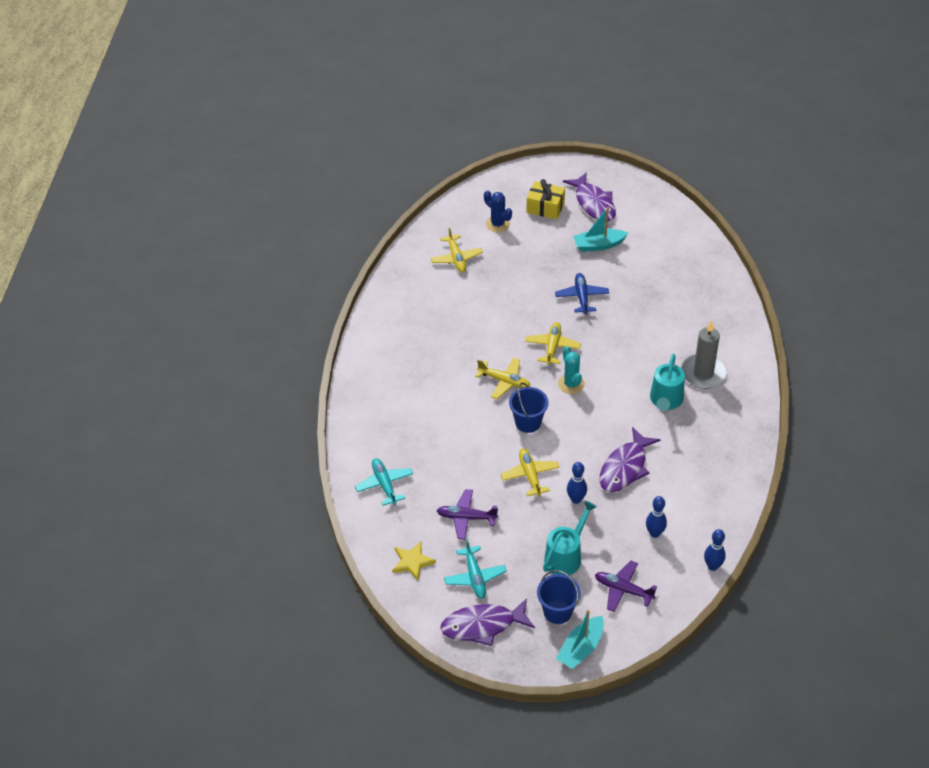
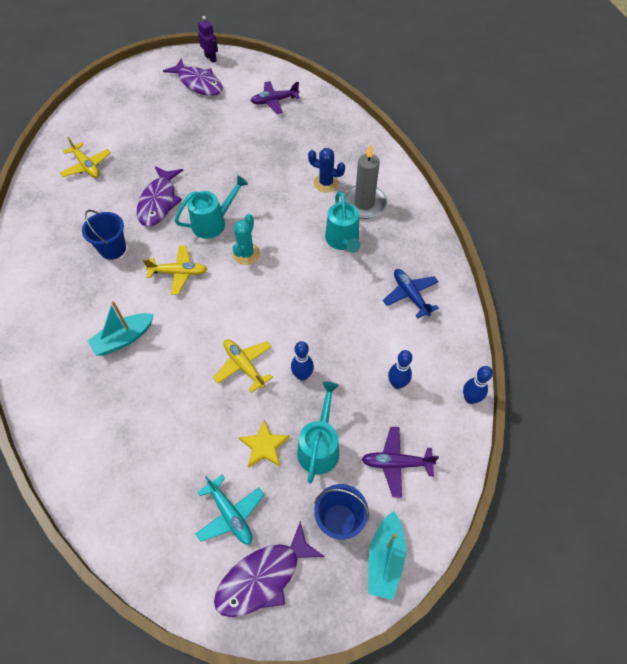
camera: 25 degrees left, 10 degrees up
turquoise plane [355,458,413,506] -> none
yellow star [392,542,436,581] -> yellow star moved to [239,420,290,468]
purple plane [437,489,498,540] -> purple plane moved to [251,81,300,114]
blue cactus [484,190,512,233] -> blue cactus moved to [308,148,345,192]
blue bucket [509,383,549,433] -> blue bucket moved to [82,210,126,260]
yellow plane [525,322,581,365] -> turquoise watering can [175,176,248,239]
yellow gift [526,179,565,219] -> none
blue plane [555,273,609,314] -> blue plane moved to [383,269,439,318]
turquoise cactus [558,346,585,394] -> turquoise cactus turned 60 degrees clockwise [233,214,260,265]
turquoise boat [573,207,628,252] -> turquoise boat moved to [88,301,154,355]
purple fish [600,427,660,492] -> purple fish moved to [137,166,183,227]
none -> purple robot [198,16,218,63]

